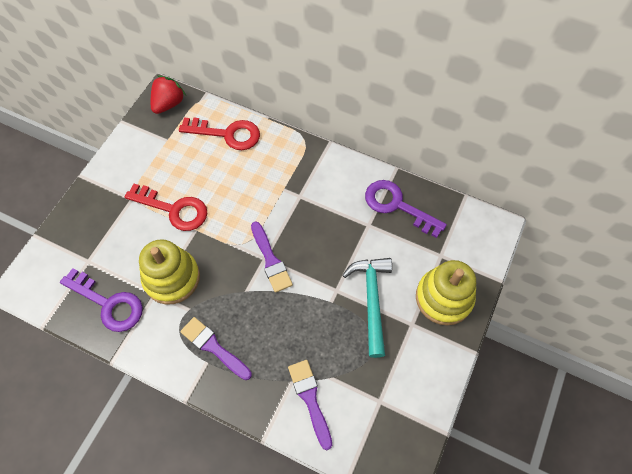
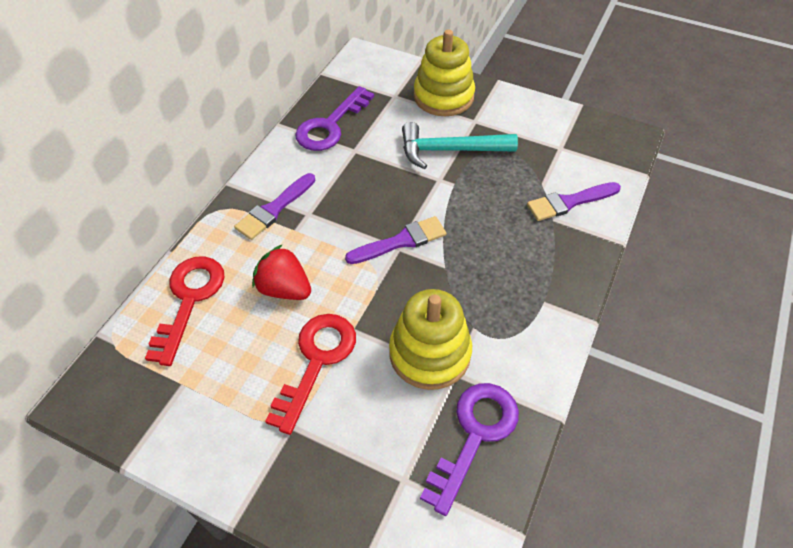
camera: 90 degrees left, 10 degrees down
red strawberry [151,75,186,114] -> red strawberry moved to [252,244,311,300]
purple brush [180,317,252,380] -> purple brush moved to [234,173,316,240]

